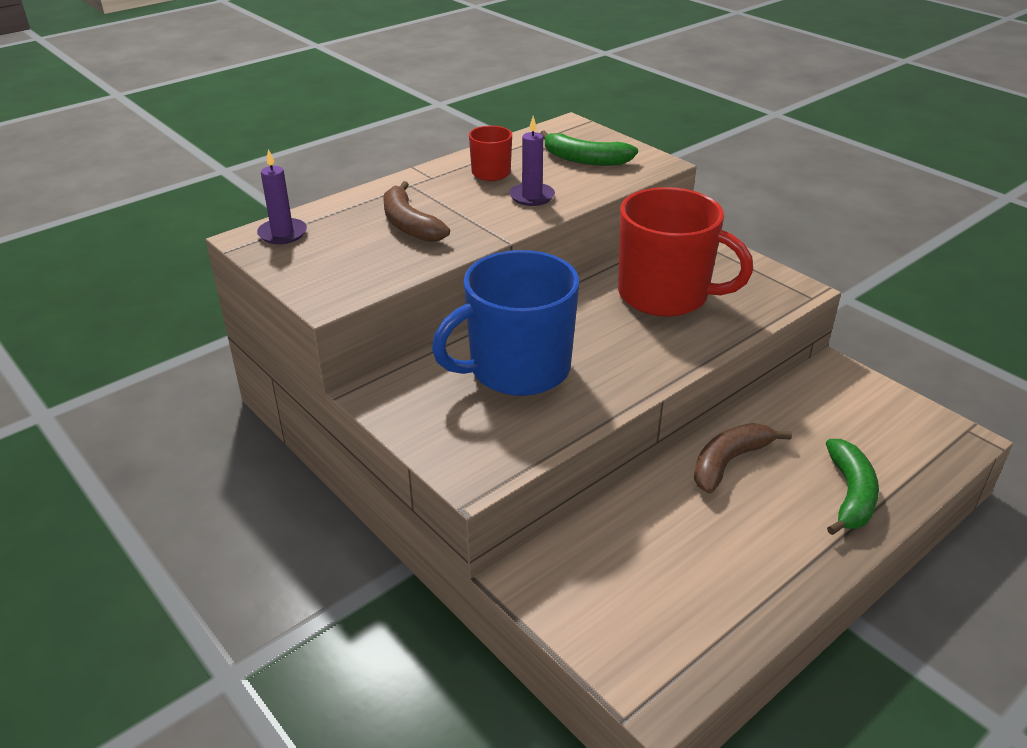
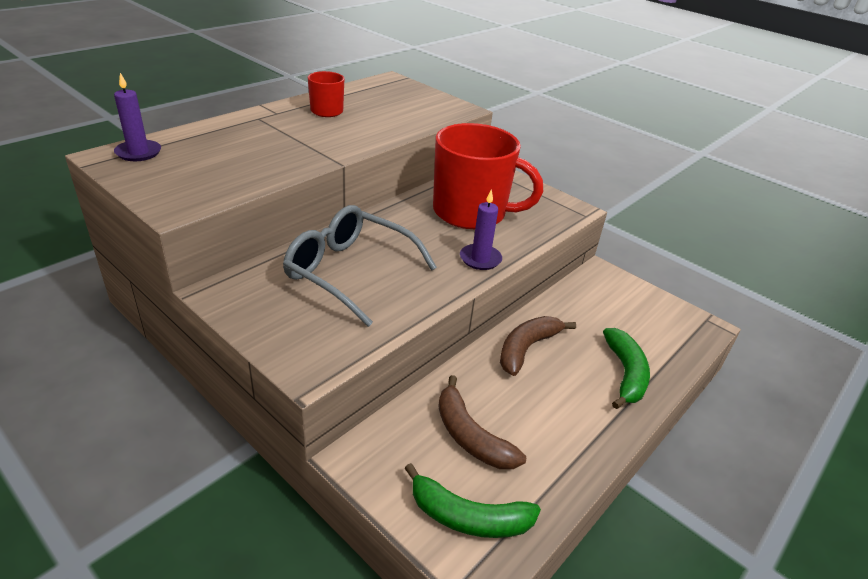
camera: 10 degrees left, 0 degrees up
brown banana [383,181,450,242] -> brown banana moved to [438,375,526,469]
blue mug [432,250,579,396] -> grey glasses [283,205,437,327]
purple candle [509,116,555,206] -> purple candle moved to [460,190,502,270]
green banana [540,131,638,166] -> green banana moved to [404,463,541,538]

